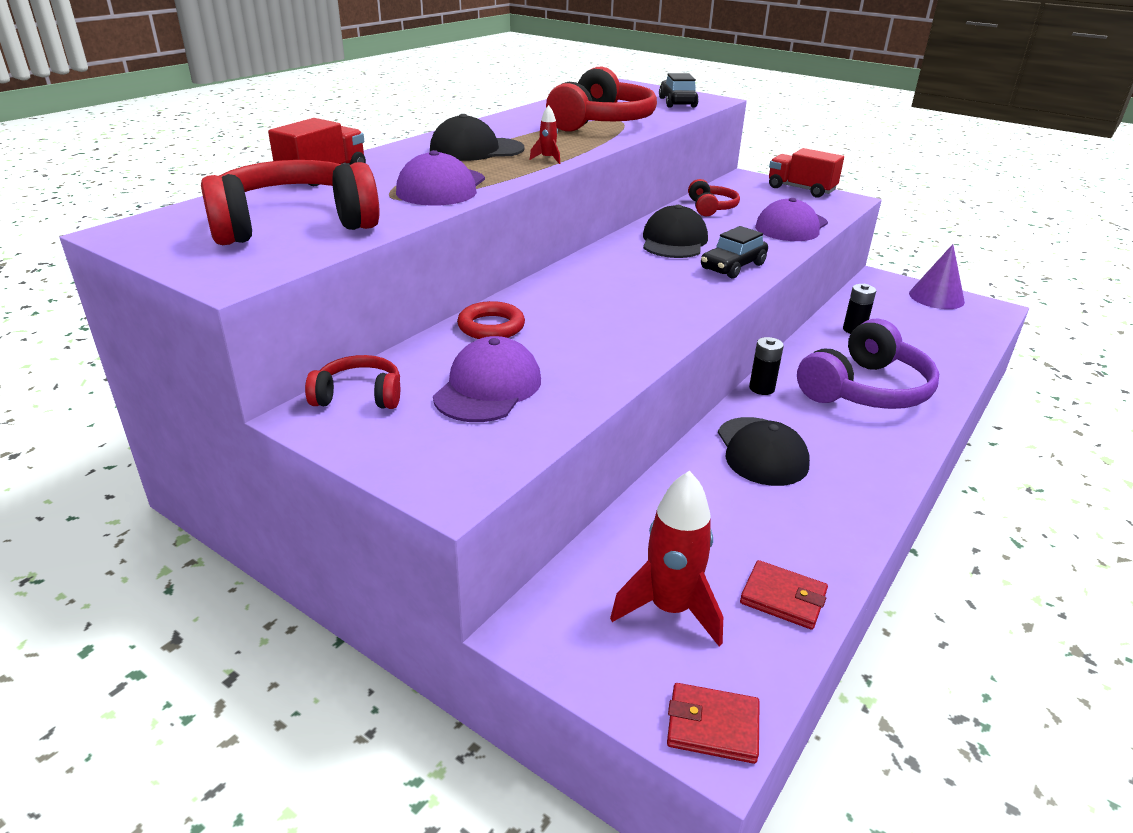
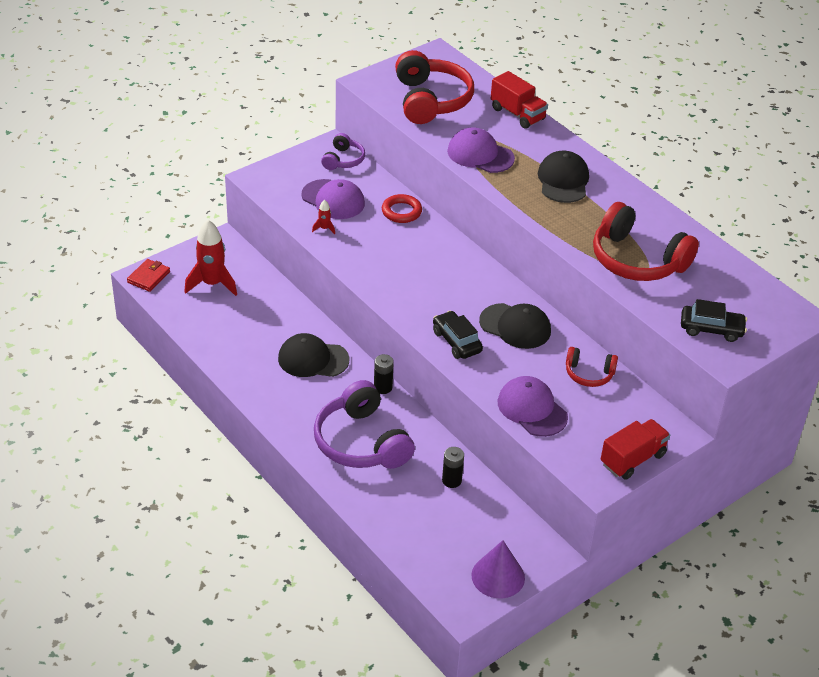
camera: 105 degrees right, 10 degrees up
red headphones [305,355,400,409] -> purple headphones [321,133,365,170]
red rocket [529,105,560,164] -> red rocket moved to [312,200,335,234]
red wallet [740,560,828,630] -> none

